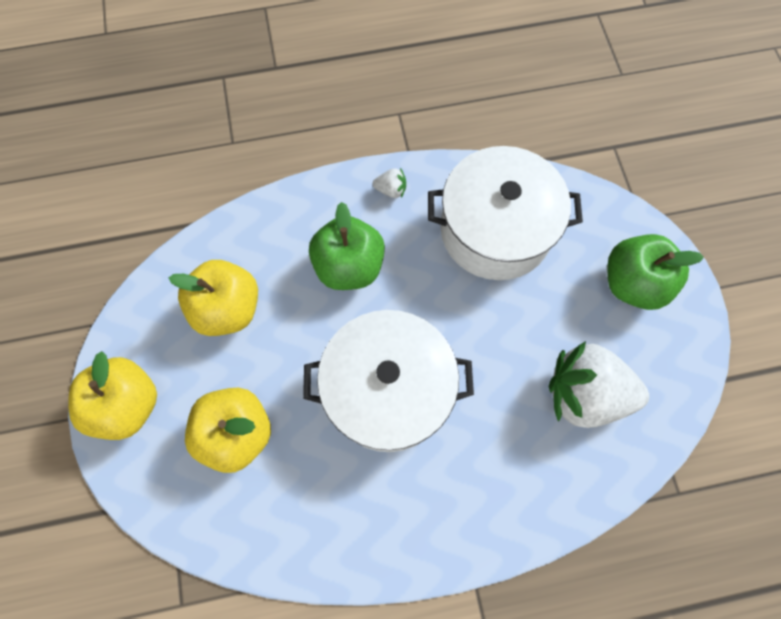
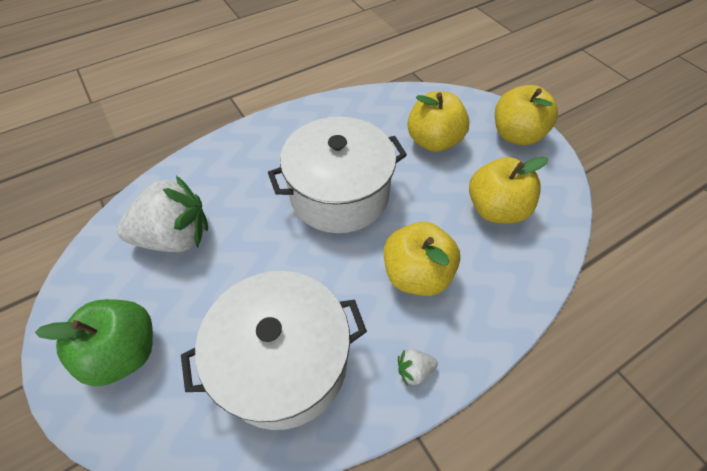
camera: 160 degrees right, 15 degrees down
green apple [309,202,385,290] -> yellow apple [384,222,460,296]

